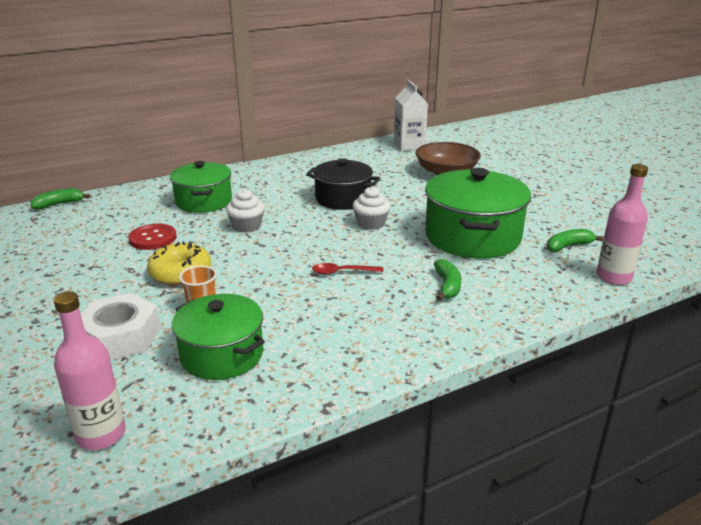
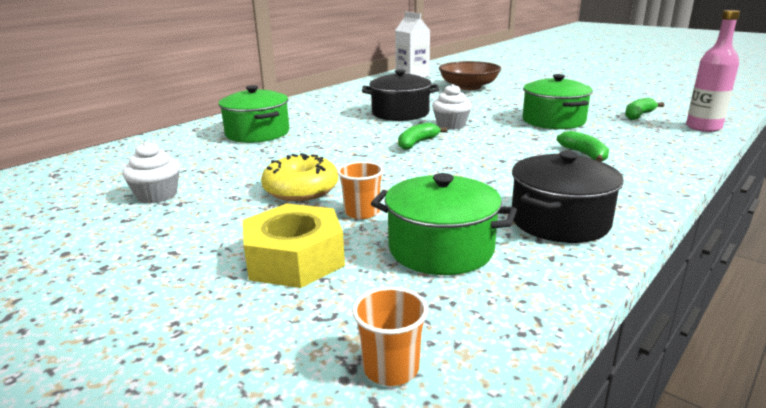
camera: 20 degrees left, 5 degrees down
green banana [30,188,90,210] -> green banana moved to [398,122,447,150]
pink bottle [54,291,126,450] -> orange cup [352,287,428,386]
white nut [81,293,161,361] -> yellow nut [243,203,345,288]
red button [128,224,177,250] -> none
white cupcake [226,189,265,233] -> white cupcake moved to [122,142,180,203]
red spoon [312,263,384,275] -> none
green pot [425,168,531,259] -> green pot [523,74,593,129], size x0.65
none -> black pot [512,151,624,243]

